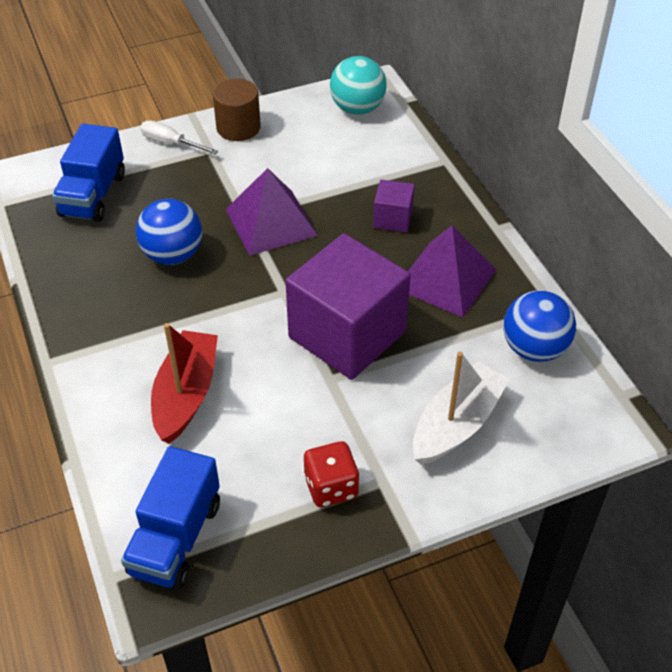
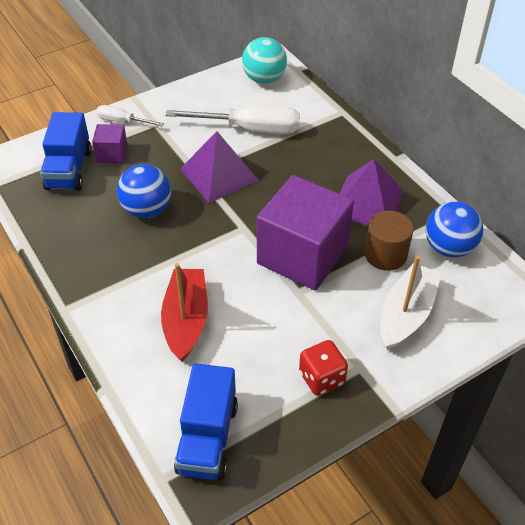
camera: 10 degrees left, 0 degrees up
brown cylinder [213,79,261,141] -> brown cylinder moved to [365,211,414,271]
purple cube [373,180,415,233] -> purple cube moved to [92,124,128,163]
none -> white screwdriver [165,106,300,134]

